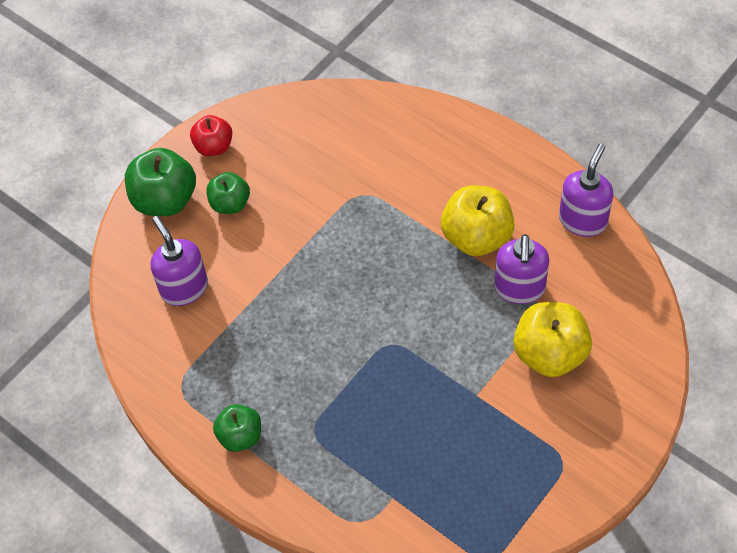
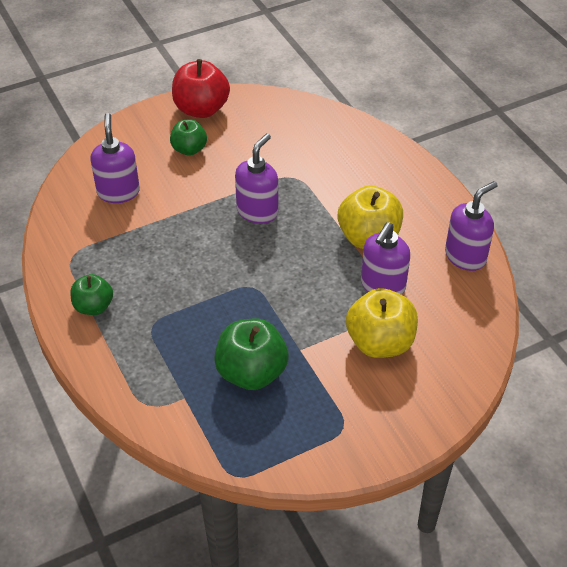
camera: 20 degrees right, 10 degrees down
green apple [125,148,196,216] -> green apple moved to [214,319,288,390]
red apple [190,115,232,156] -> red apple [172,59,230,118], size x1.63
none -> purple soap dispenser [235,133,278,224]

